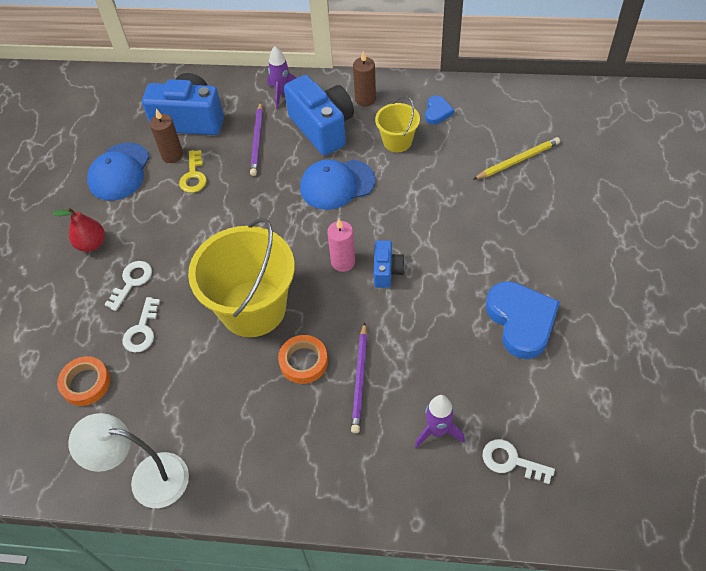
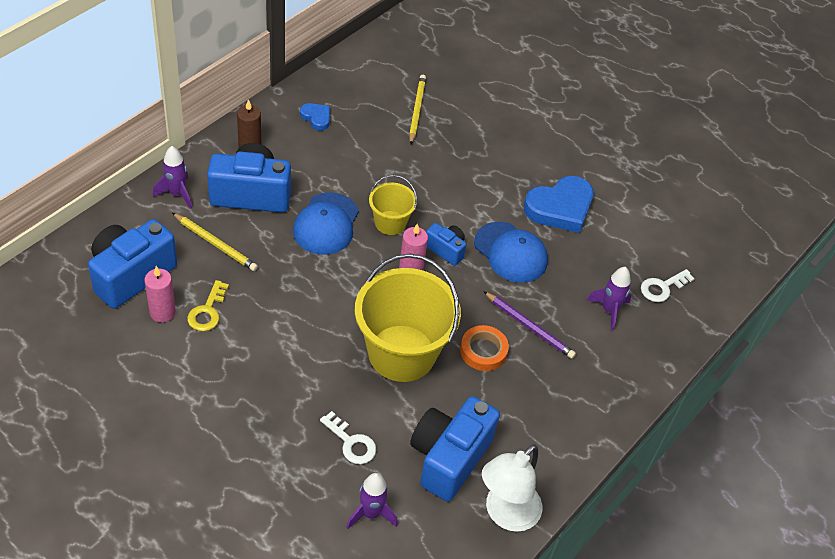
camera: 65 degrees left, 5 degrees down
red pear [52,207,105,252] -> none
orange tape [57,356,110,406] -> purple rocket [346,473,398,529]
blue cap [87,143,149,201] -> blue cap moved to [474,222,548,283]
white key [104,261,152,311] -> none
brown candle [150,109,183,163] -> pink candle [144,266,176,322]
yellow key [179,150,207,193] -> yellow key turned 75 degrees clockwise [187,280,229,331]
purple pencil [250,102,263,176] -> yellow pencil [172,213,258,271]
yellow bucket [375,96,420,152] -> yellow bucket moved to [369,175,417,235]
blue heart [486,281,560,359] -> blue heart turned 135 degrees clockwise [524,176,594,233]
none -> blue camera [410,396,500,501]

